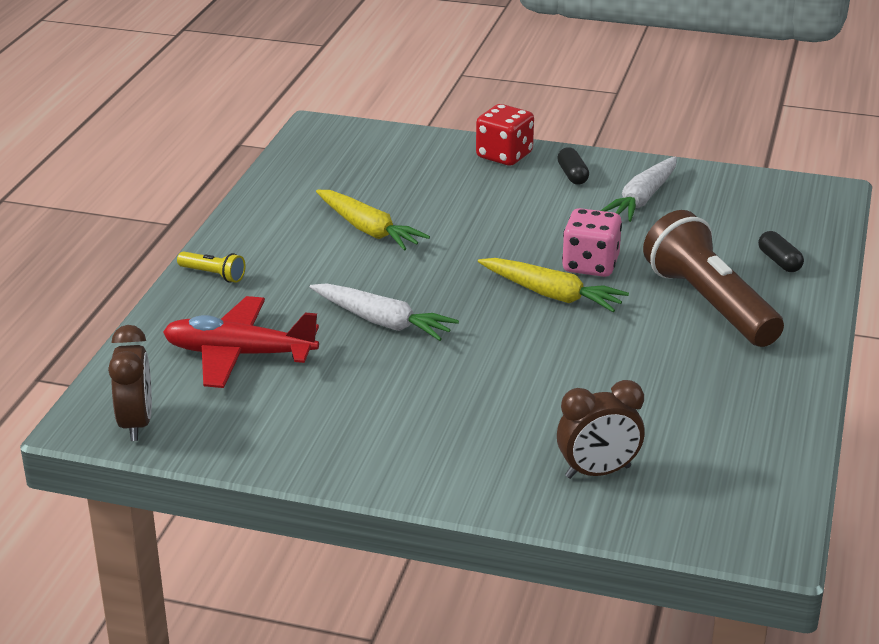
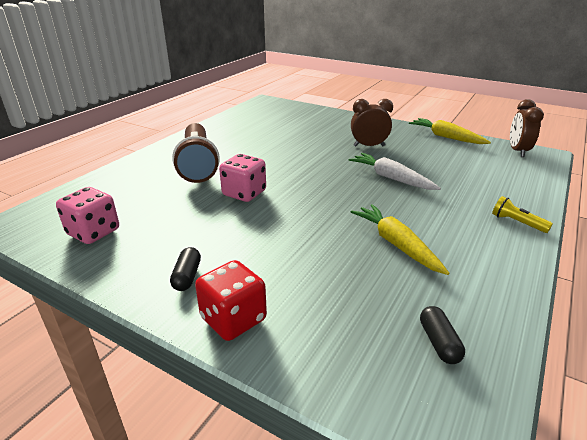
camera: 165 degrees left, 0 degrees up
red plane [163,296,319,388] -> none
yellow carrot [478,258,629,312] -> yellow carrot moved to [409,118,491,144]
brown clock [557,380,645,479] -> brown clock moved to [351,99,393,147]
white carrot [600,157,677,222] -> none
black capsule [758,231,804,272] -> black capsule moved to [420,306,465,364]
none -> pink dice [56,187,119,244]

